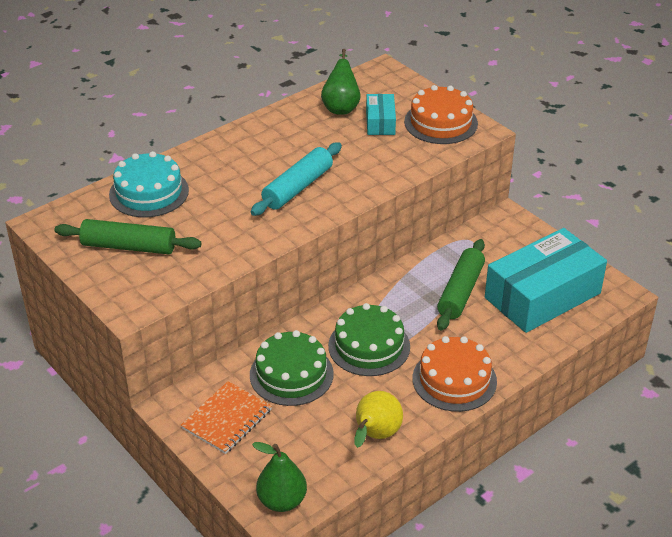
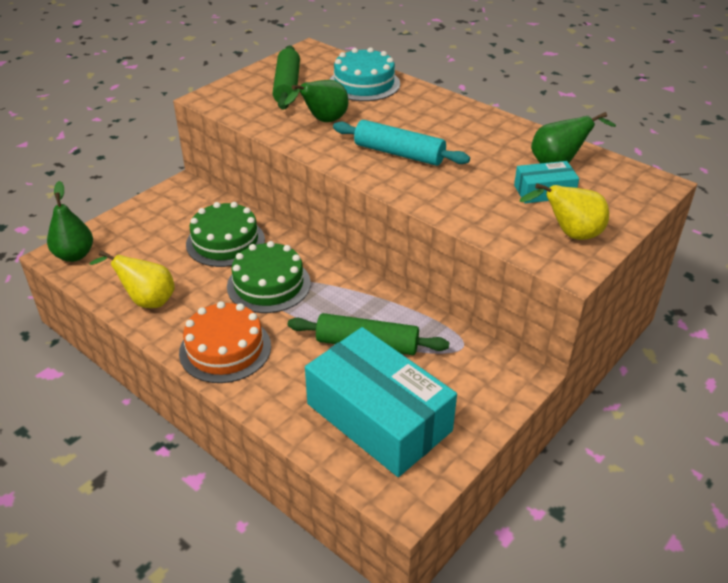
camera: 80 degrees right, 0 degrees up
orange notebook [181,381,272,454] -> none
orange cake [404,85,478,144] -> yellow pear [520,183,609,240]
none -> green pear [284,80,349,122]

